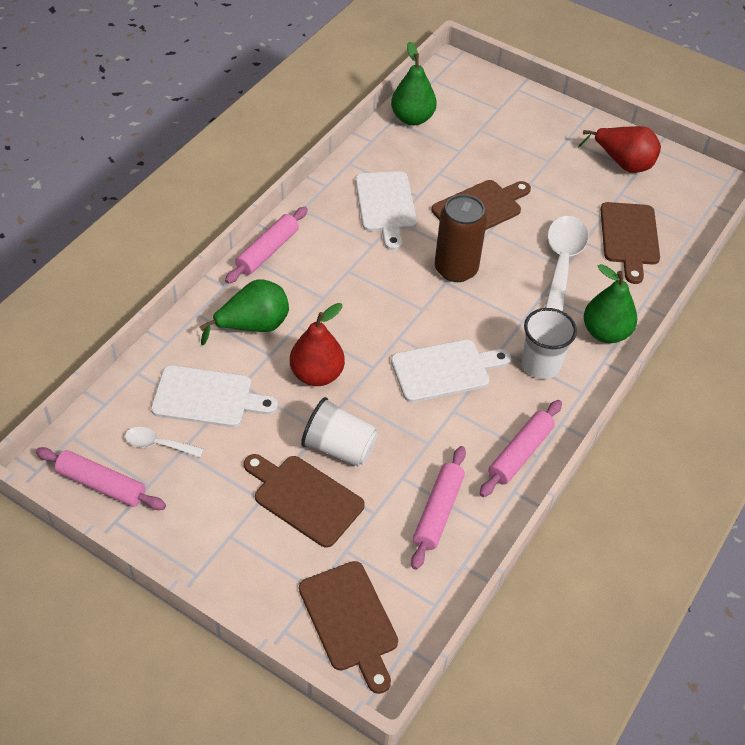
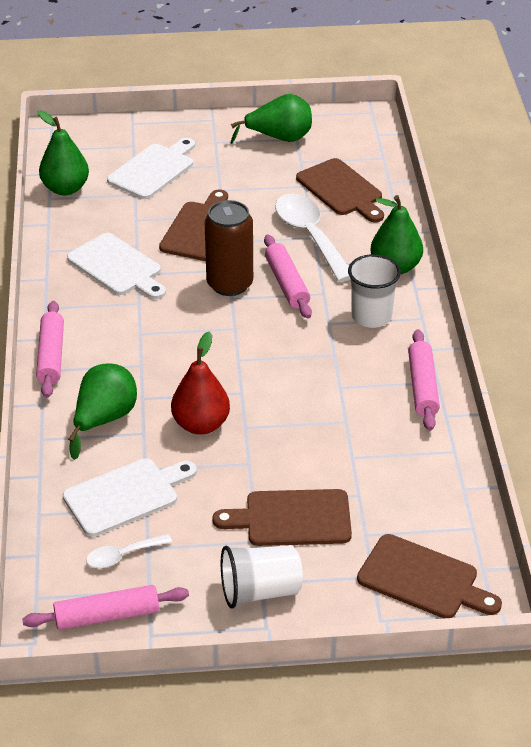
camera: 35 degrees left, 10 degrees down
white cup [301,397,378,467] -> white cup moved to [221,545,303,609]
white cutting board [391,339,511,402] -> white cutting board moved to [107,138,195,199]
pink rolling pin [411,446,466,570] -> pink rolling pin moved to [264,235,312,319]
red pear [578,126,661,173] -> green pear [231,94,312,144]

